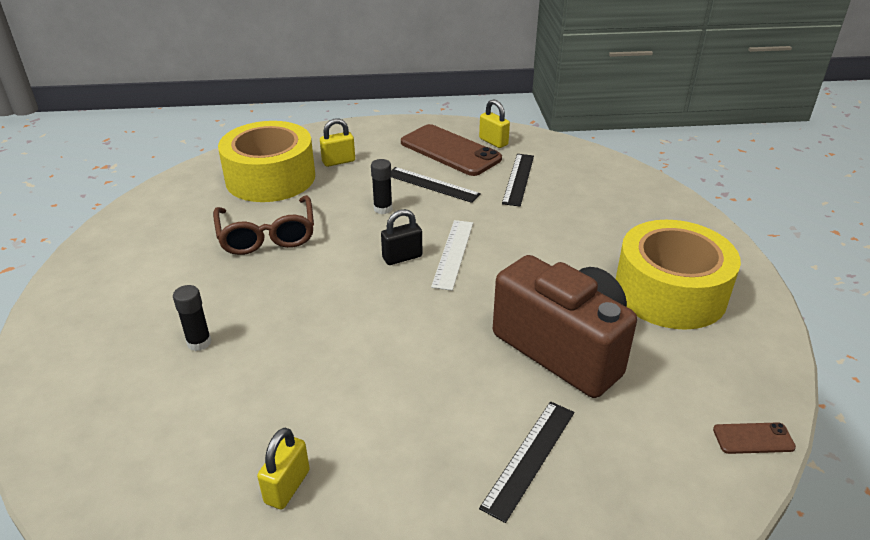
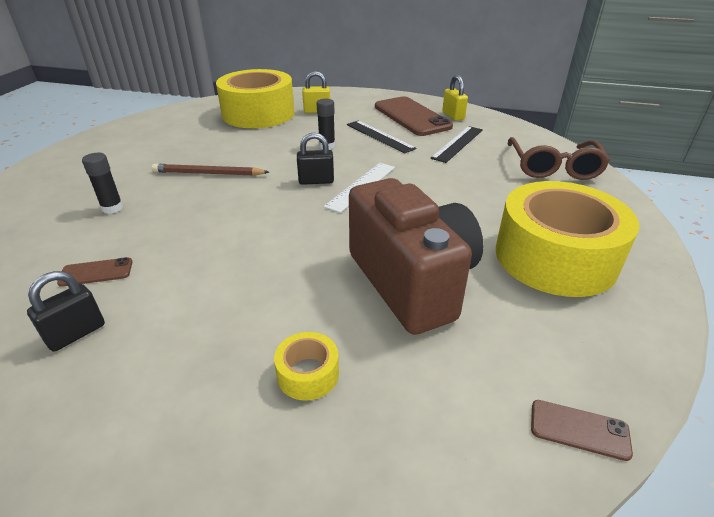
camera: 20 degrees right, 0 degrees up
brown glasses [213,195,314,255] -> brown glasses moved to [508,137,610,180]
yellow padlock [257,428,310,509] -> black padlock [27,271,105,352]
black ruler [479,401,574,523] -> yellow tape [274,332,339,401]
none -> brown phone [57,257,132,287]
none -> brown pencil [151,164,269,176]

